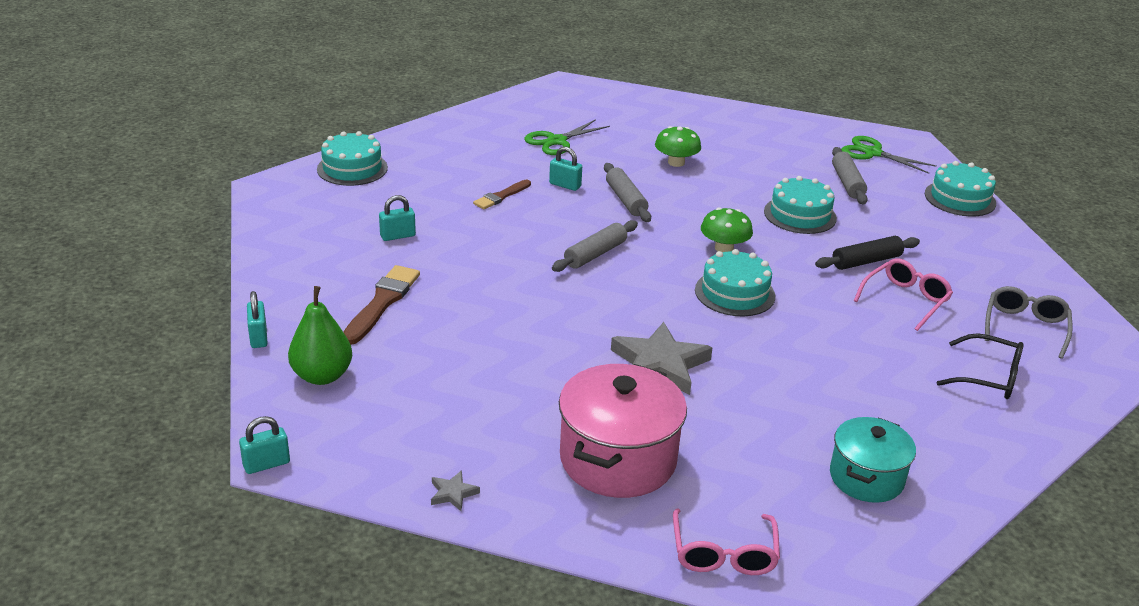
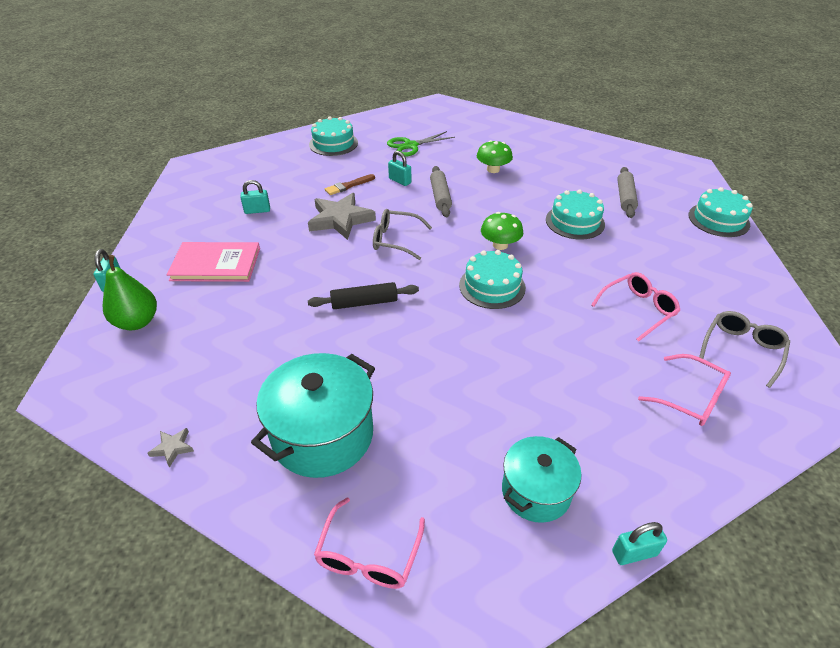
camera: 15 degrees right, 10 degrees up
turquoise padlock [239,416,290,474] -> turquoise padlock moved to [612,522,667,565]
turquoise cake [317,131,388,186] -> turquoise cake moved to [309,116,358,156]
brown brush [344,265,420,345] -> pink book [166,242,260,282]
grey rolling pin [552,220,638,272] -> grey glasses [373,209,432,260]
pink pot [559,364,687,498] -> turquoise pot [251,353,375,478]
grey star [611,322,712,395] -> grey star moved to [308,193,376,240]
black rolling pin [815,236,920,270] -> black rolling pin moved to [308,282,419,309]
green scissors [841,136,937,174] -> none
black glasses [936,333,1023,399] -> pink glasses [638,354,731,426]

